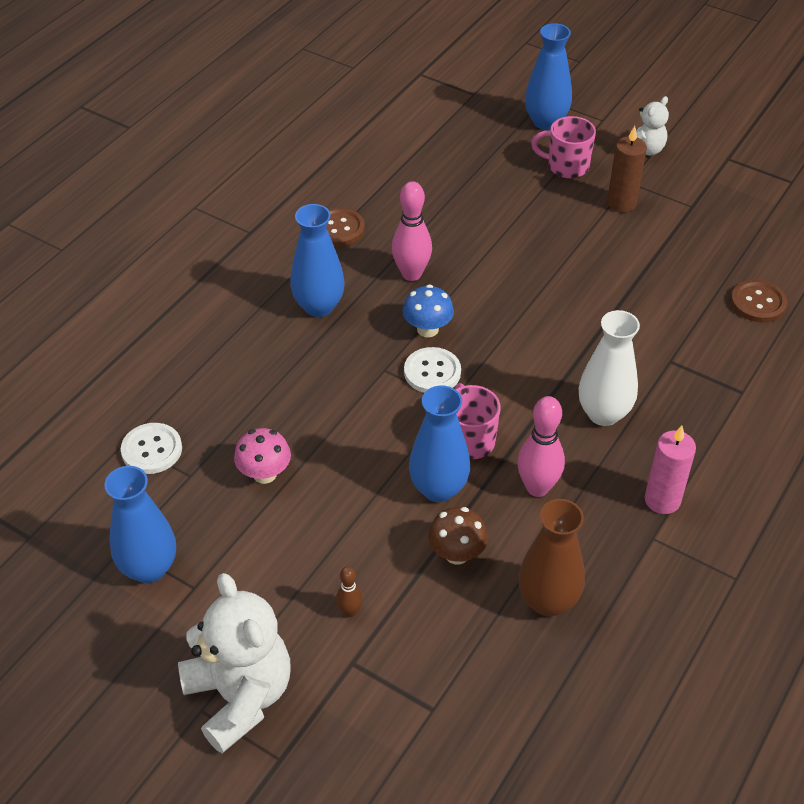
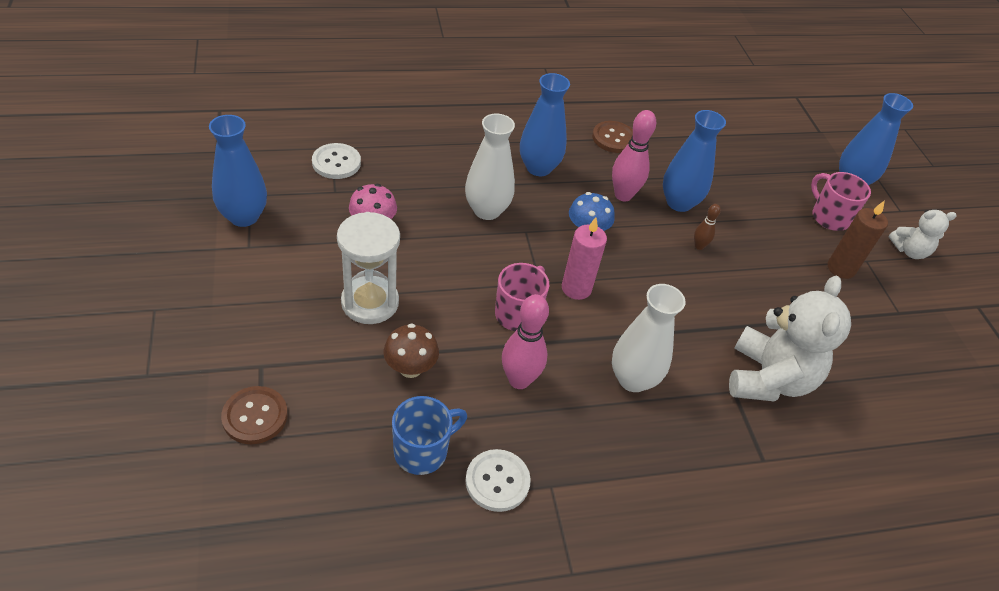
camera: 40 degrees right, 0 degrees up
white teddy bear [178,573,291,753] -> white teddy bear moved to [729,276,851,402]
brown bowling pin [336,567,363,617] -> brown bowling pin moved to [694,204,721,250]
white button [404,347,461,393] -> white button moved to [465,449,531,512]
blue vase [409,386,470,502] -> blue vase moved to [663,110,726,212]
brown vase [519,499,585,616] -> blue mug [392,396,467,475]
pink candle [645,426,696,514] -> pink candle moved to [562,217,607,300]
brown button [731,280,787,322] -> brown button moved to [221,386,288,444]
none -> white hourglass [337,212,400,324]
none -> white vase [465,114,515,220]

